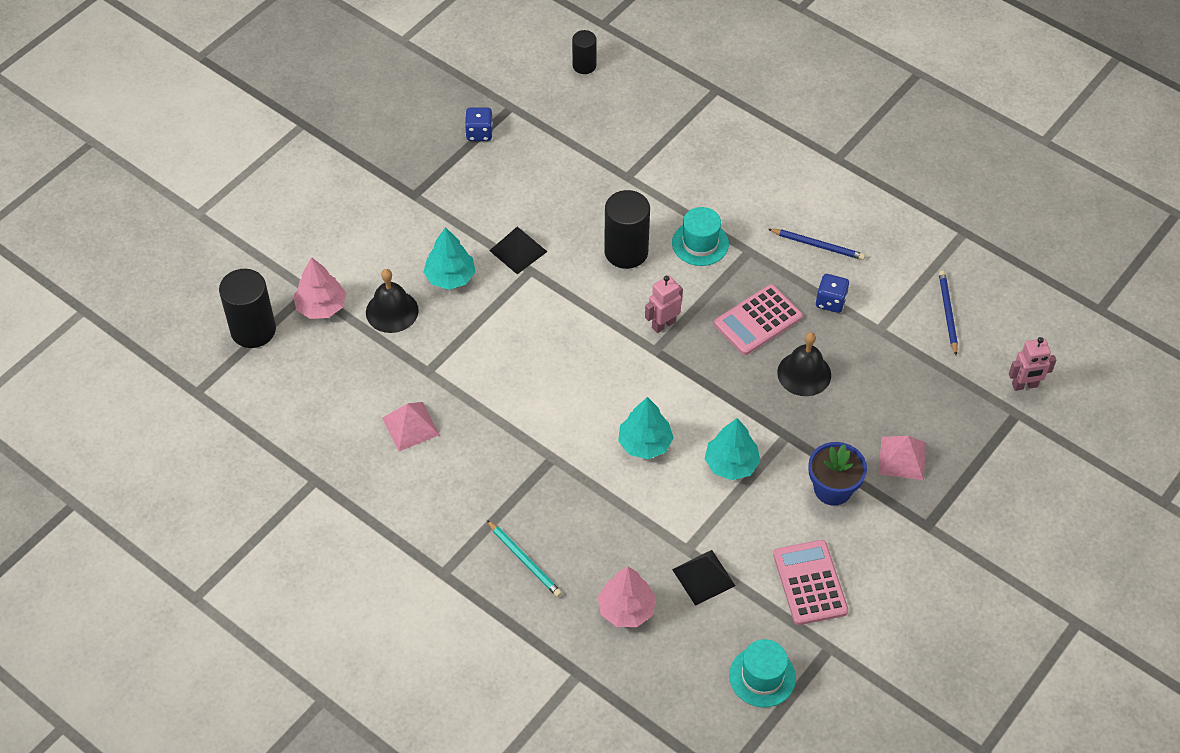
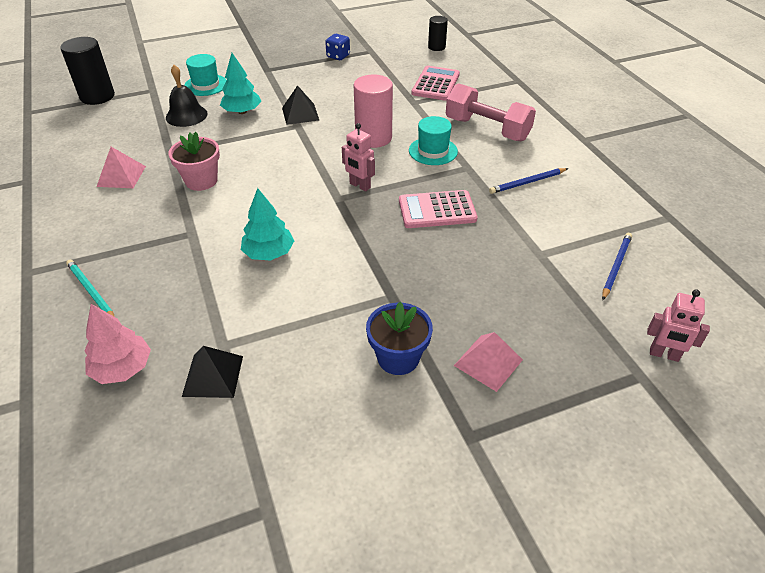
camera: 30 degrees right, 10 degrees down
pink tree [293,257,346,319] -> none
turquoise pencil [487,520,562,597] -> turquoise pencil turned 150 degrees clockwise [66,260,115,317]
black cylinder [604,190,650,269] -> pink cylinder [354,74,393,148]
pink robot [645,275,683,333] -> pink robot turned 135 degrees counterclockwise [342,123,375,192]
turquoise tree [705,418,761,480] -> none
turquoise hat [729,639,796,707] -> turquoise hat moved to [185,54,227,96]
blue pencil [768,229,865,260] -> blue pencil turned 105 degrees clockwise [489,168,568,194]
pink calculator [773,540,848,625] -> pink calculator moved to [412,66,460,100]
black bell [777,332,831,396] -> none
blue dice [816,274,849,313] -> none
none -> pink flower pot [168,132,220,191]
none -> pink dumbbell [446,83,536,141]

